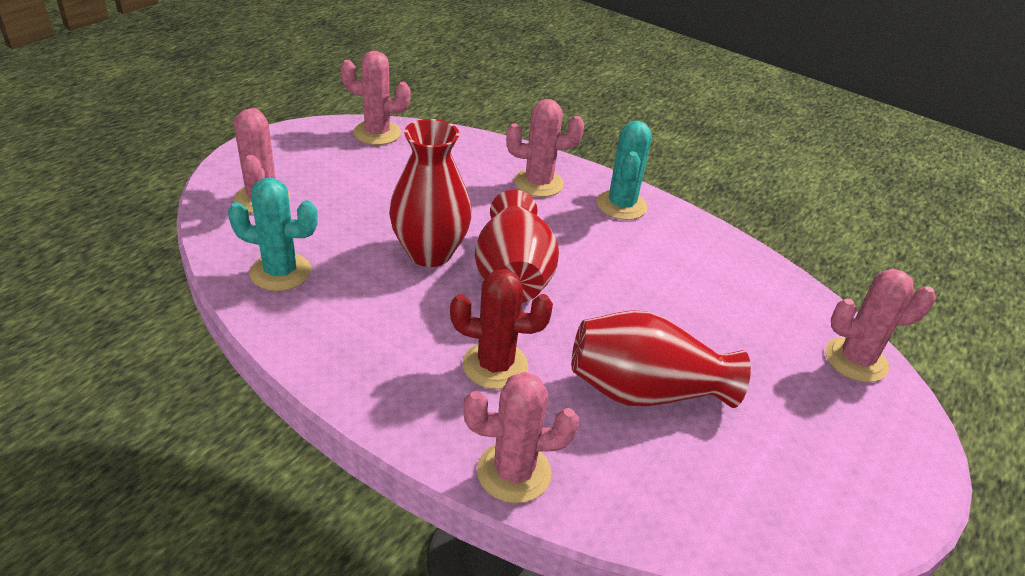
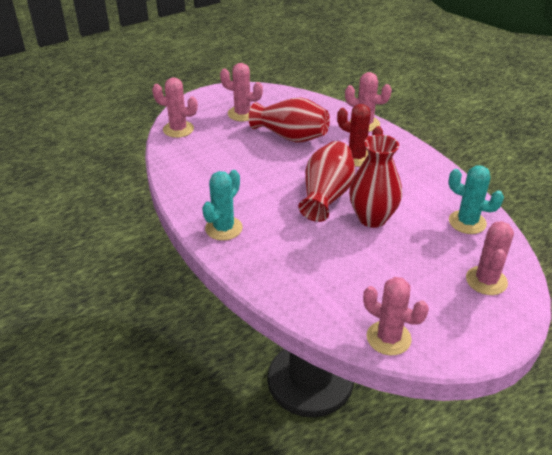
camera: 155 degrees left, 0 degrees up
pink cactus [506,99,584,197] -> pink cactus moved to [220,63,263,121]

